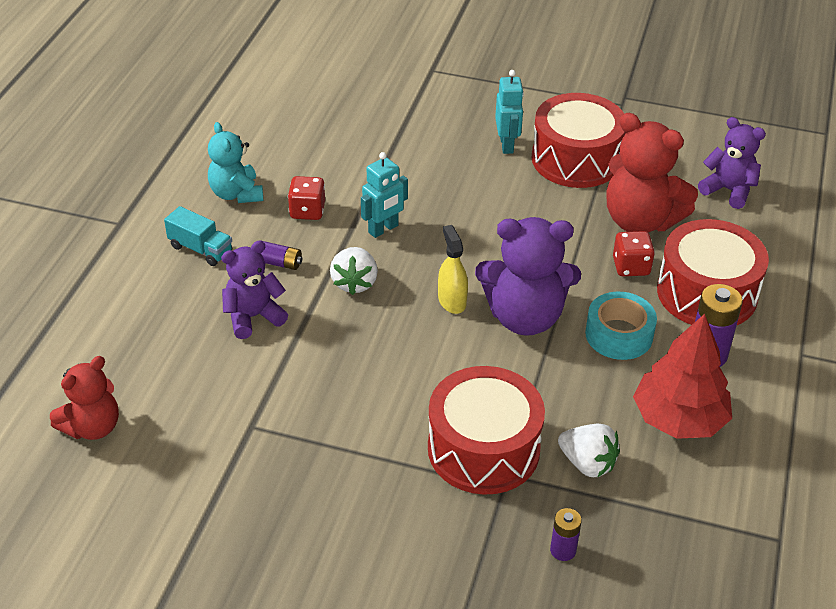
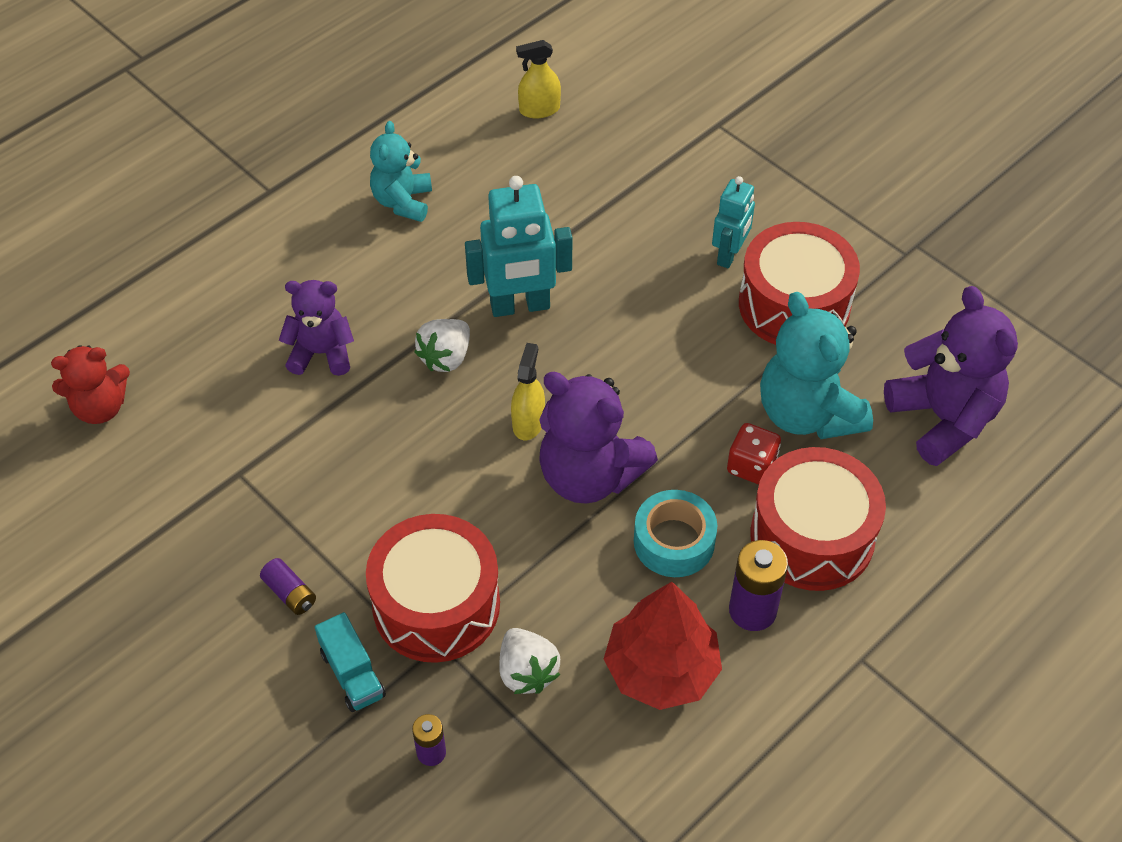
camera: 30 degrees right, 10 degrees up
turquoise truck [164,206,232,266] -> turquoise truck moved to [315,612,386,712]
purple battery [259,240,302,270] -> purple battery moved to [260,558,316,615]
red dice [288,176,325,220] -> none
turquoise robot [361,152,408,238] -> turquoise robot [465,176,572,317], size x1.61
red teddy bear [607,113,698,233] -> turquoise teddy bear [760,292,873,439]
purple teddy bear [698,117,766,209] -> purple teddy bear [884,286,1018,466], size x1.59
none -> yellow spray bottle [516,40,561,118]

